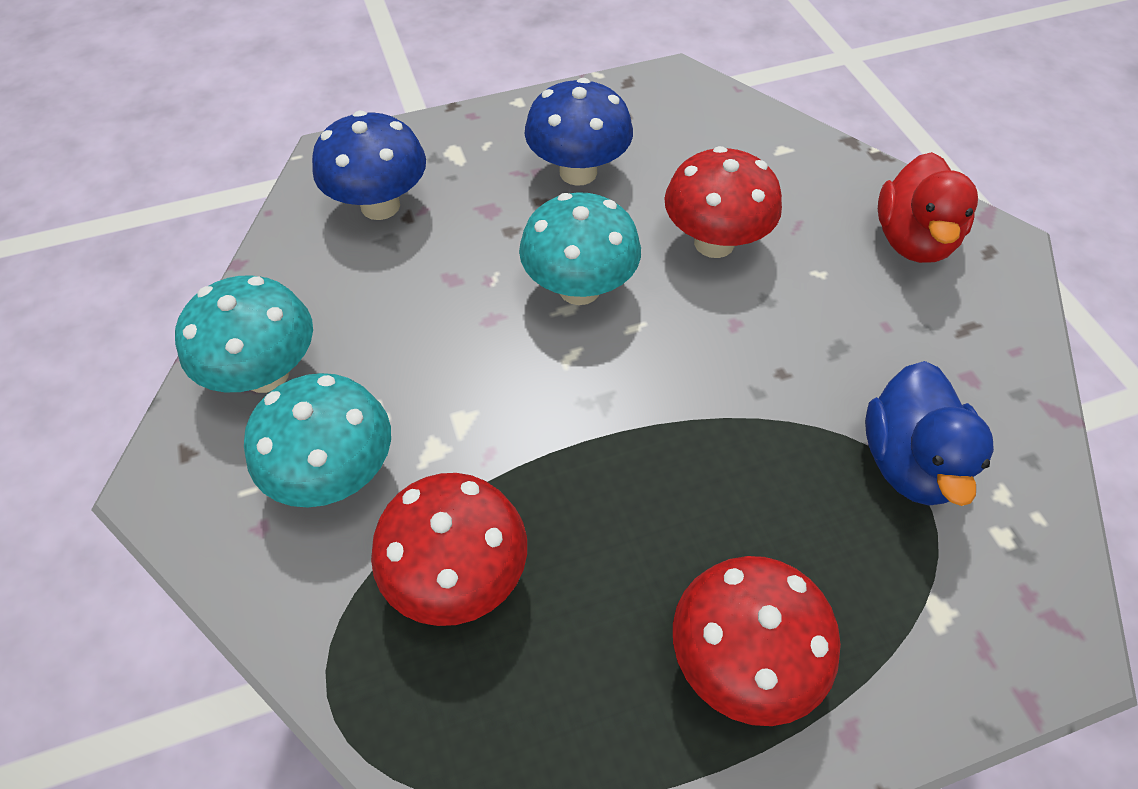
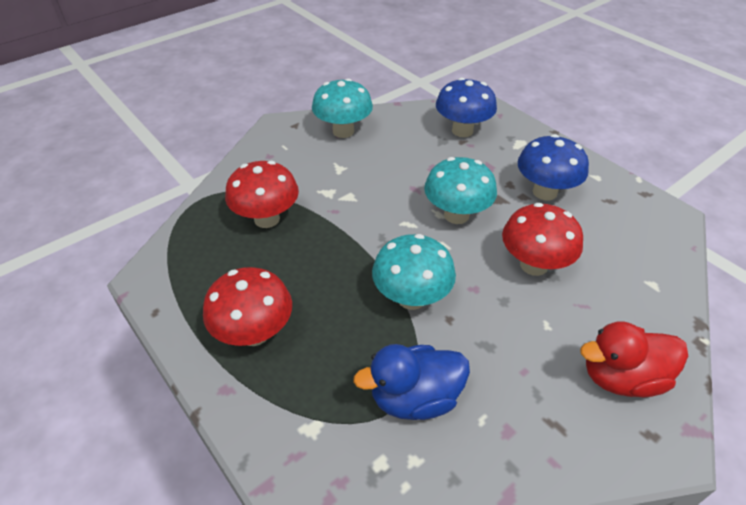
camera: 70 degrees right, 10 degrees down
turquoise mushroom [244,373,391,507] -> turquoise mushroom moved to [372,234,456,310]

